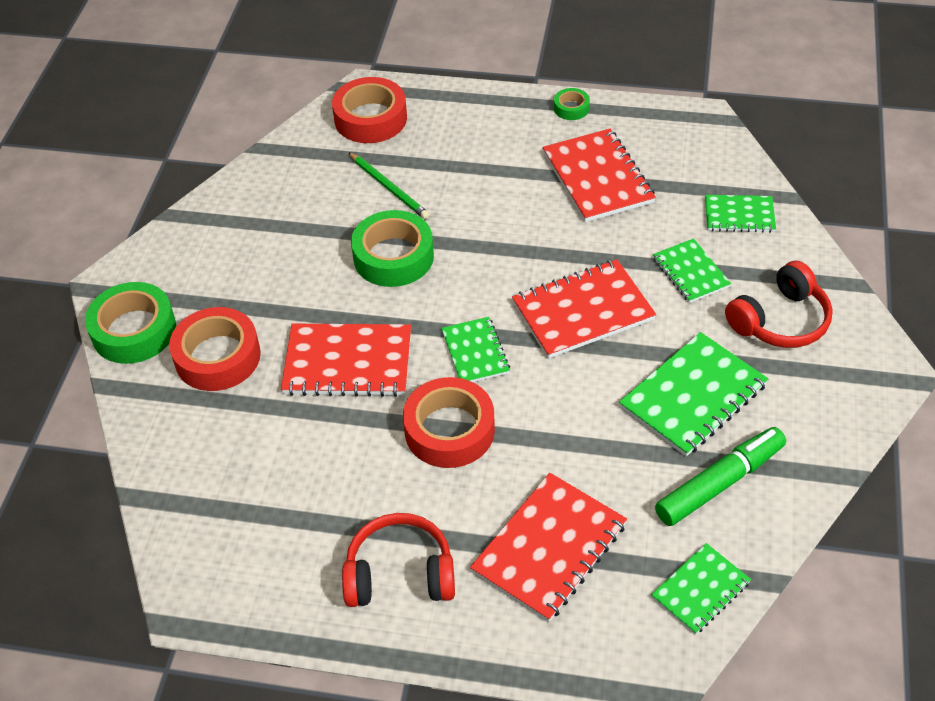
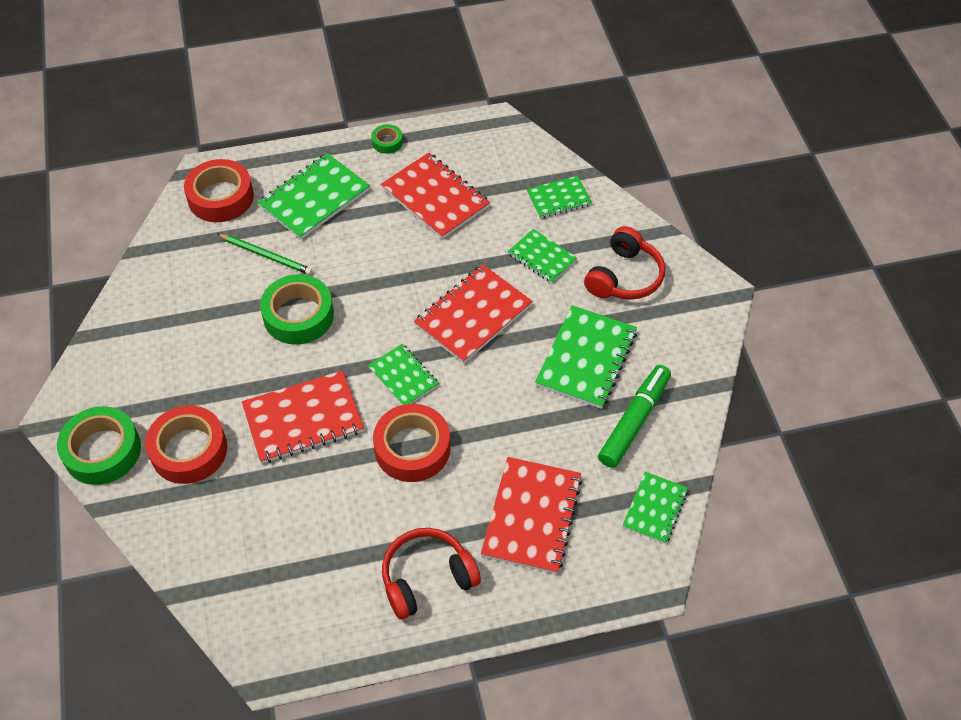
camera: 25 degrees left, 5 degrees up
none -> green notebook [258,153,370,239]

